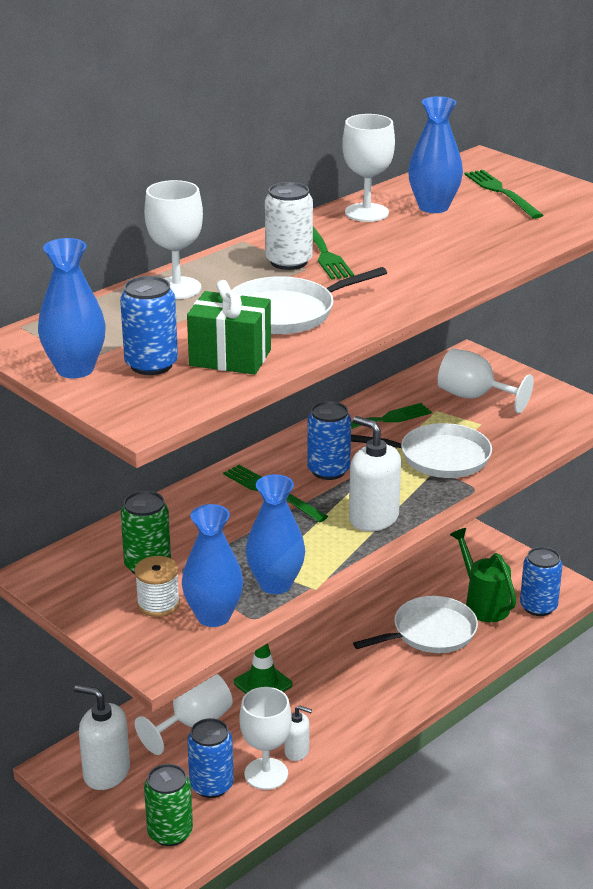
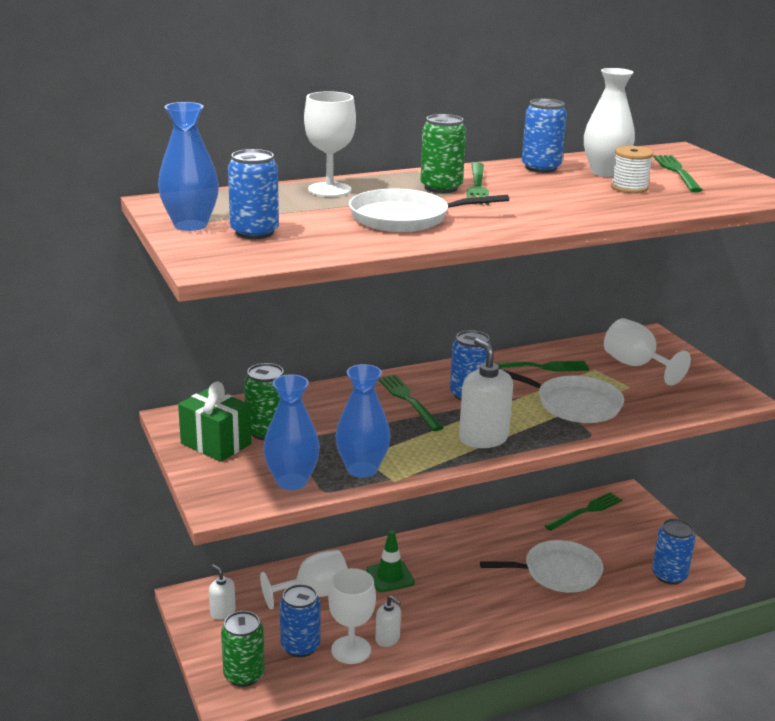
camera: 20 degrees right, 5 degrees down
white soap dispenser [74,685,130,790] -> white soap dispenser [209,565,236,620], size x0.57
white spool [135,556,180,617] -> white spool moved to [611,146,653,194]
green gift [187,280,271,375] -> green gift moved to [178,382,252,462]
white can [265,182,313,270] -> green can [420,114,466,193]
white goblet [342,114,395,222] -> blue can [522,99,567,173]
blue vase [408,96,463,213] -> white vase [584,68,635,177]
green watering can [450,528,516,622] -> none
none -> green fork [544,492,622,531]

